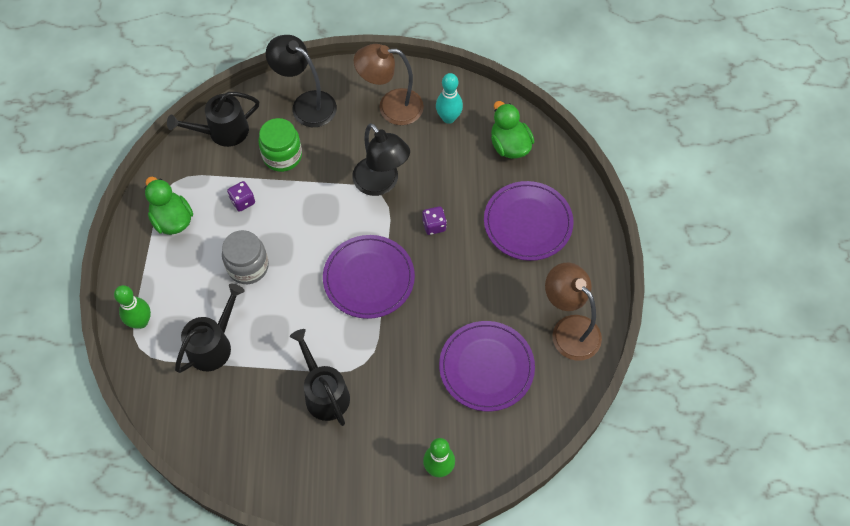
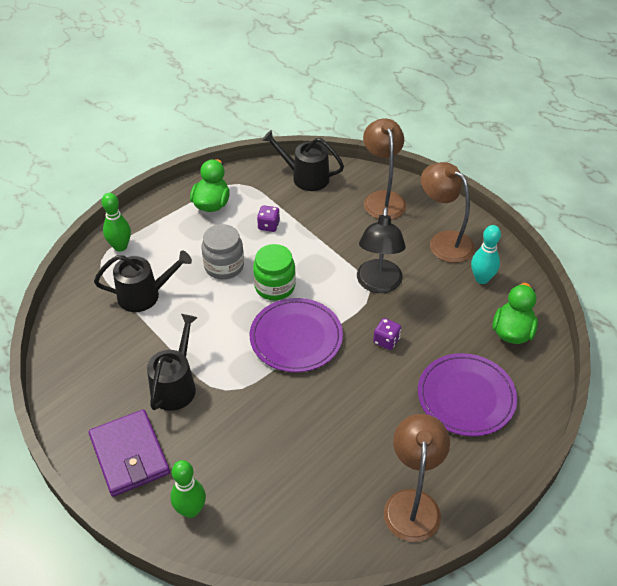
camera: 45 degrees right, 15 degrees down
green jar [258,118,302,172] -> green jar moved to [253,244,296,300]
black lamp [266,35,337,127] -> brown lamp [363,118,406,220]
purple plate [439,321,535,411] -> none
none -> purple wallet [89,409,170,497]

